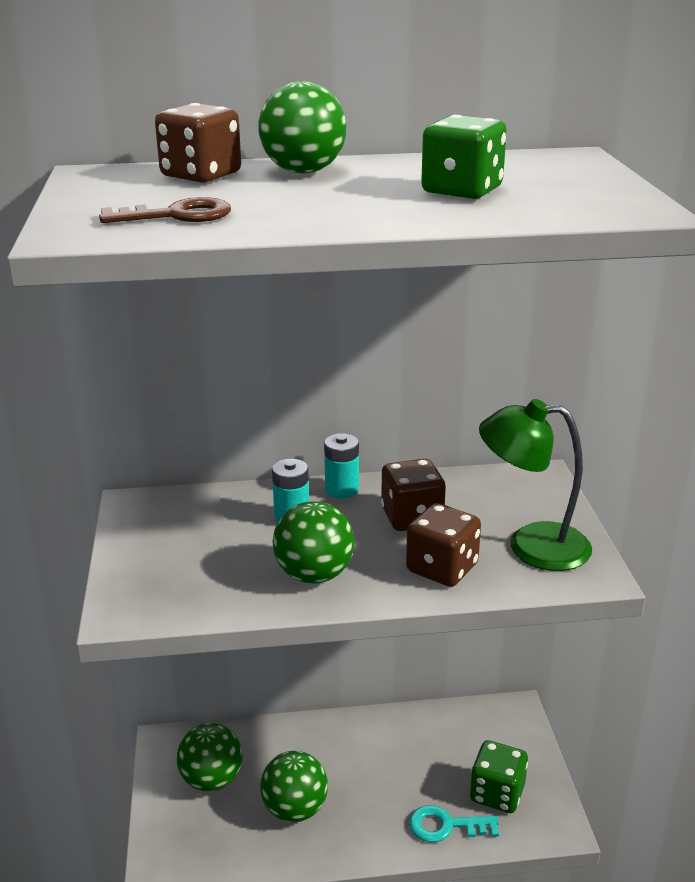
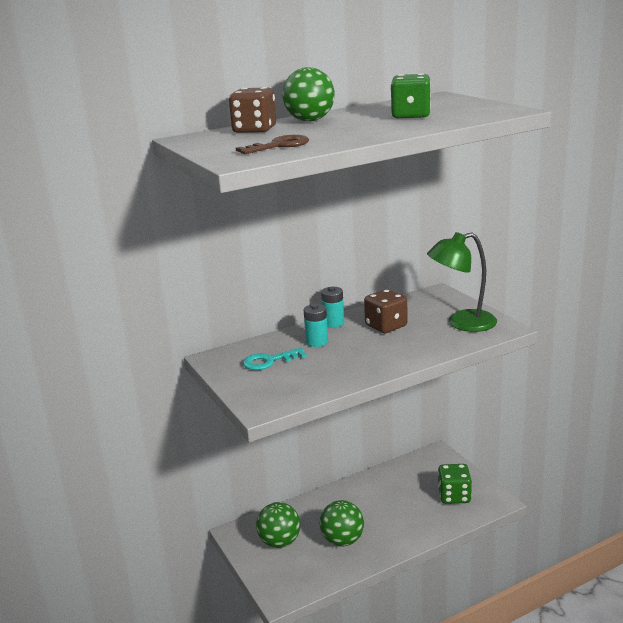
camera: 20 degrees left, 5 degrees down
green ball [272,501,355,584] -> none
brown dice [406,503,481,587] -> none
turquoise key [409,805,499,843] -> turquoise key moved to [243,348,307,370]

